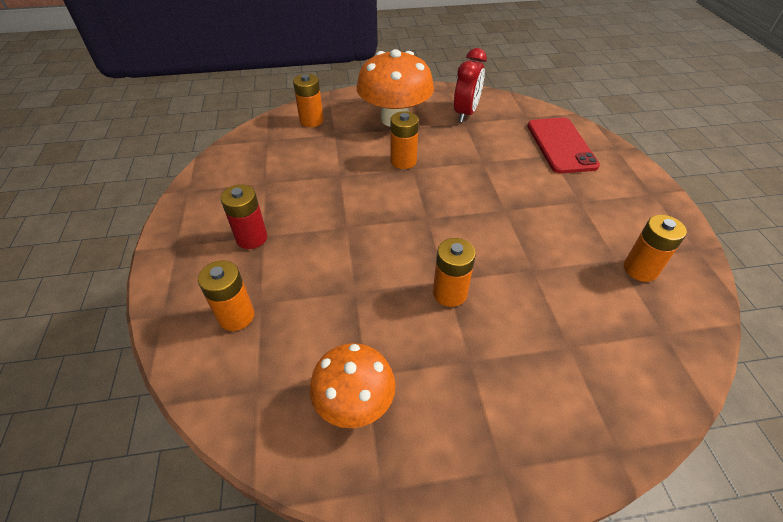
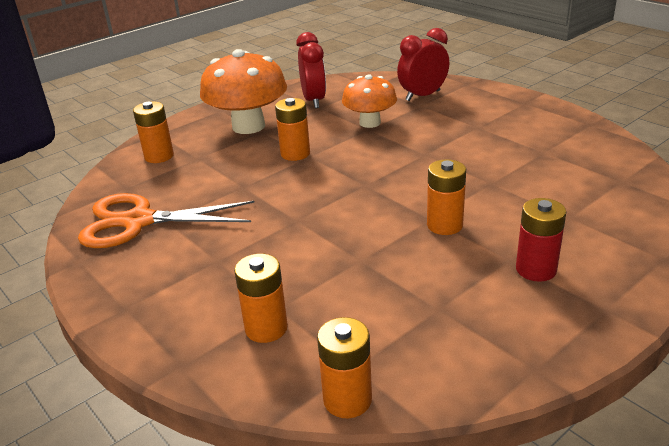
camera: 30 degrees left, 15 degrees down
red battery [221,184,267,249] -> red battery moved to [516,198,566,282]
orange mushroom [310,343,396,428] -> orange mushroom moved to [342,74,397,128]
red phone [527,118,600,174] -> red clock [397,28,449,101]
orange battery [624,215,687,282] -> orange battery moved to [317,317,372,418]
none -> orange scissors [78,193,254,248]

